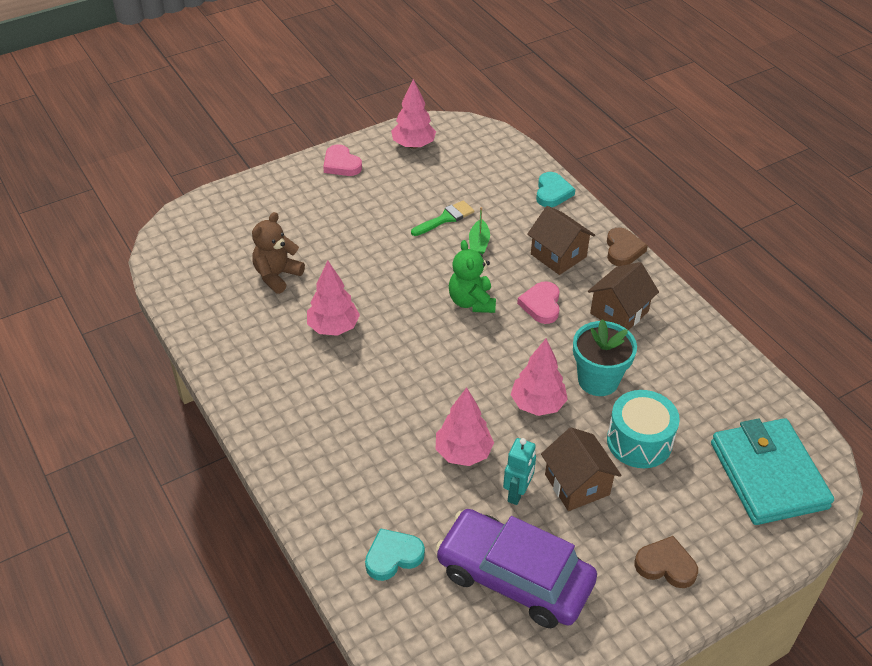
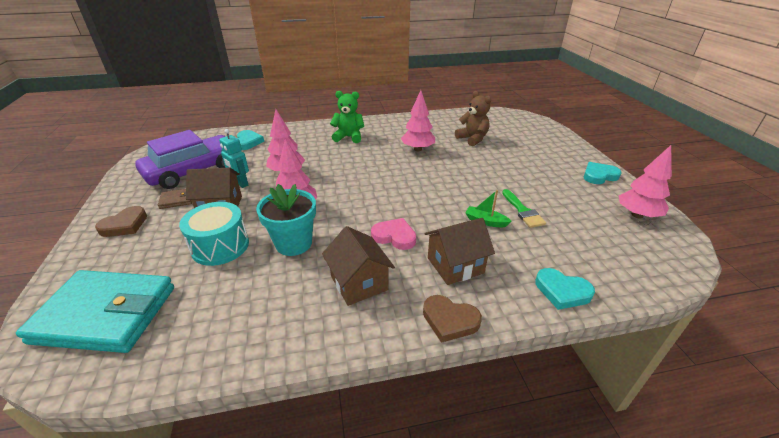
camera: 110 degrees right, 10 degrees down
pink heart [323,144,362,176] -> turquoise heart [584,162,622,184]
green teddy bear [449,240,496,313] -> green teddy bear moved to [330,91,364,143]
none -> brown wallet [158,189,192,209]

